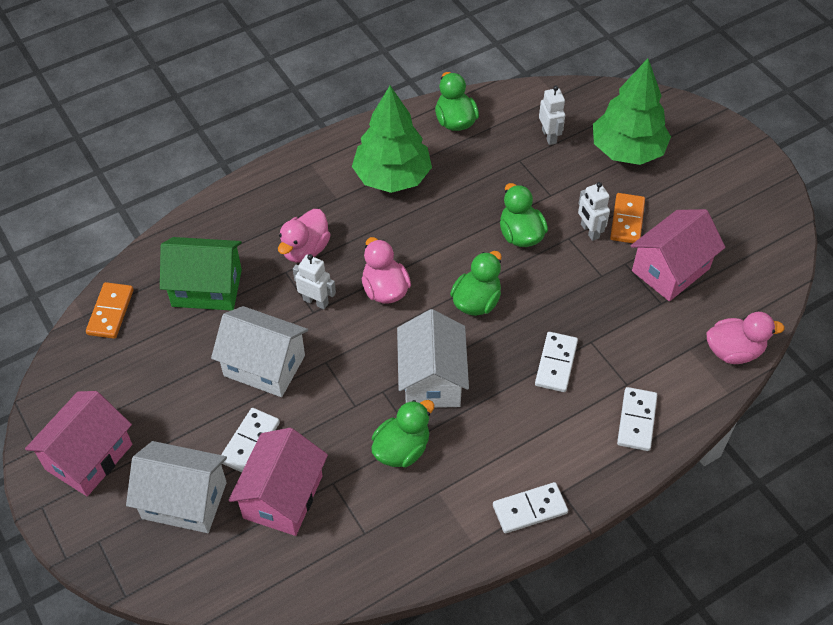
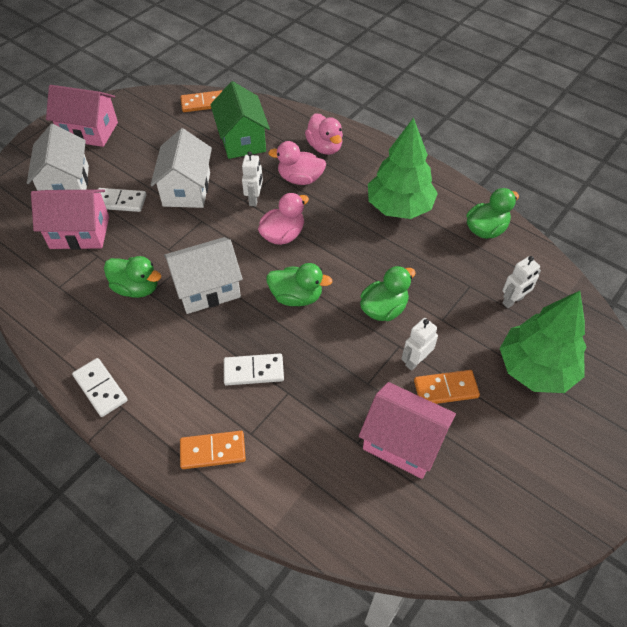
camera: 70 degrees right, 0 degrees up
white domino [617,387,657,451] -> orange domino [180,431,246,469]
pink duck [707,312,785,364] -> pink duck moved to [305,113,343,155]

